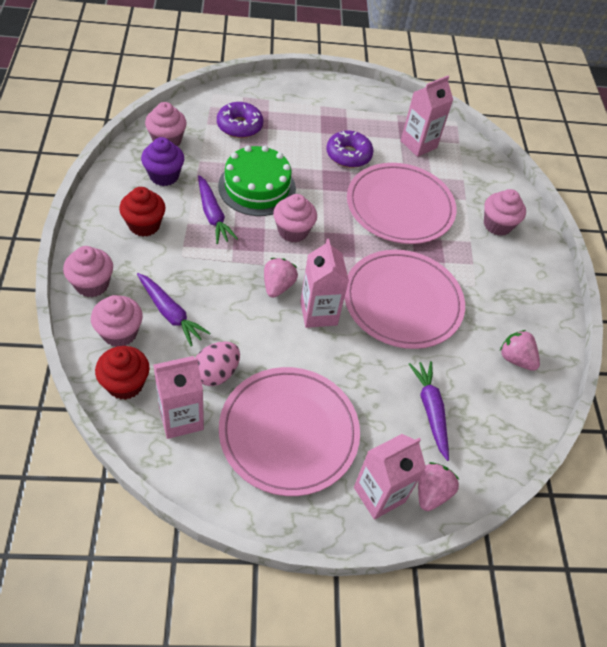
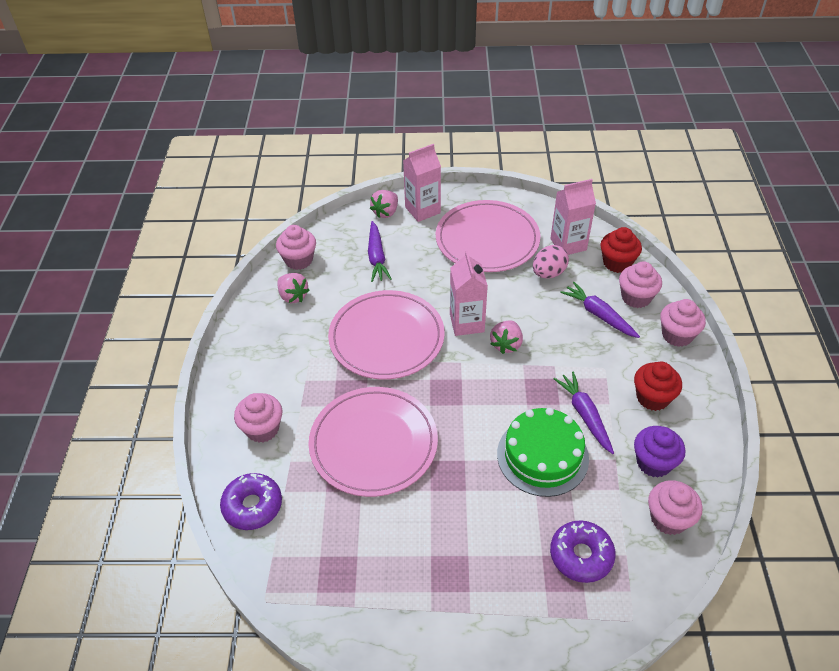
camera: 170 degrees left, 5 degrees down
pink cupcake [273,194,317,242] -> pink cupcake moved to [276,225,316,270]
purple donut [326,131,374,168] -> purple donut moved to [220,473,282,530]
pink carton [401,76,453,157] -> none

